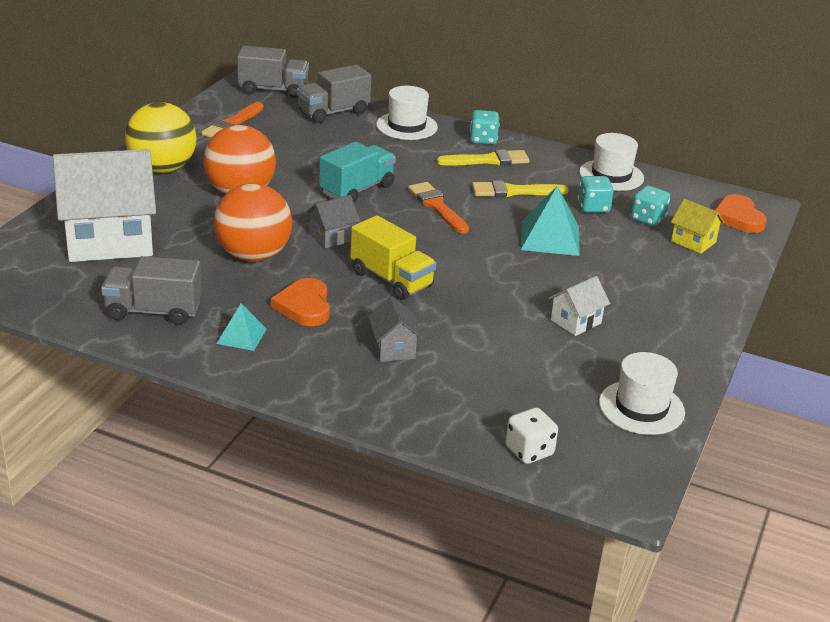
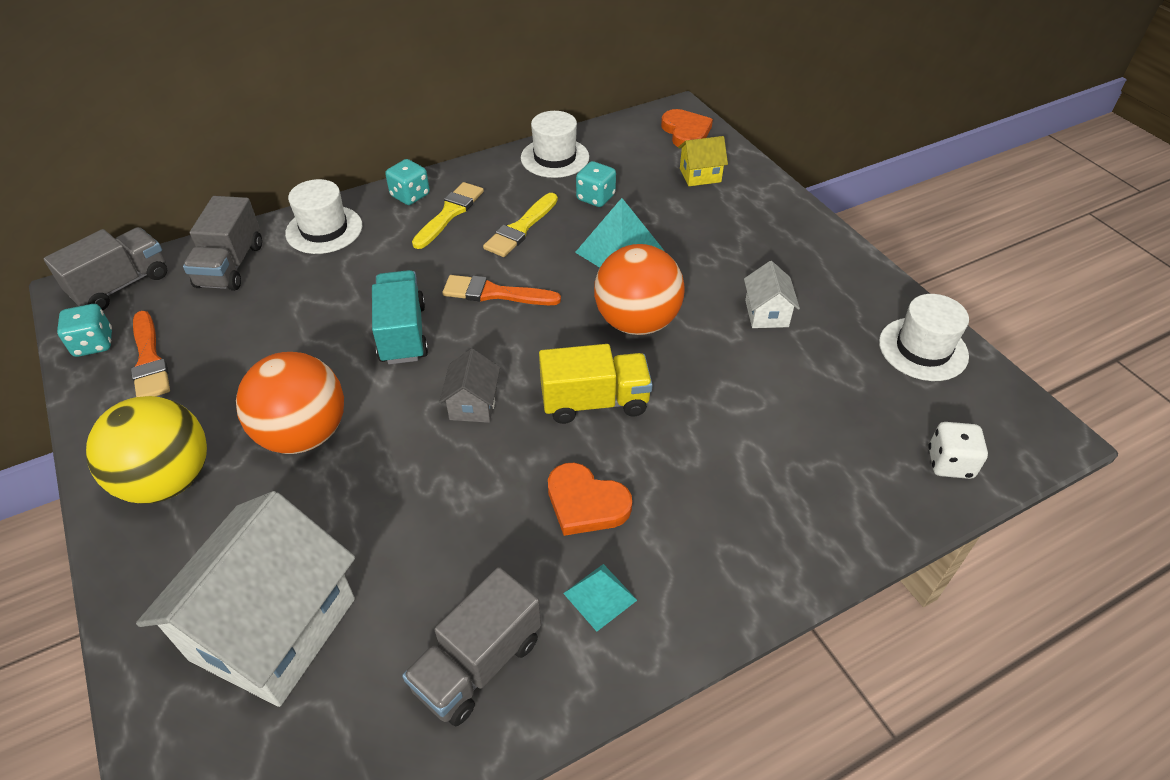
camera: 50 degrees left, 15 degrees up
orange ball [214,183,292,262] -> orange ball moved to [594,244,685,335]
grey house [368,296,422,362] -> none
turquoise dice [631,185,670,226] -> turquoise dice moved to [57,304,112,357]
orange heart [715,194,767,233] -> orange heart turned 135 degrees counterclockwise [661,109,713,147]

